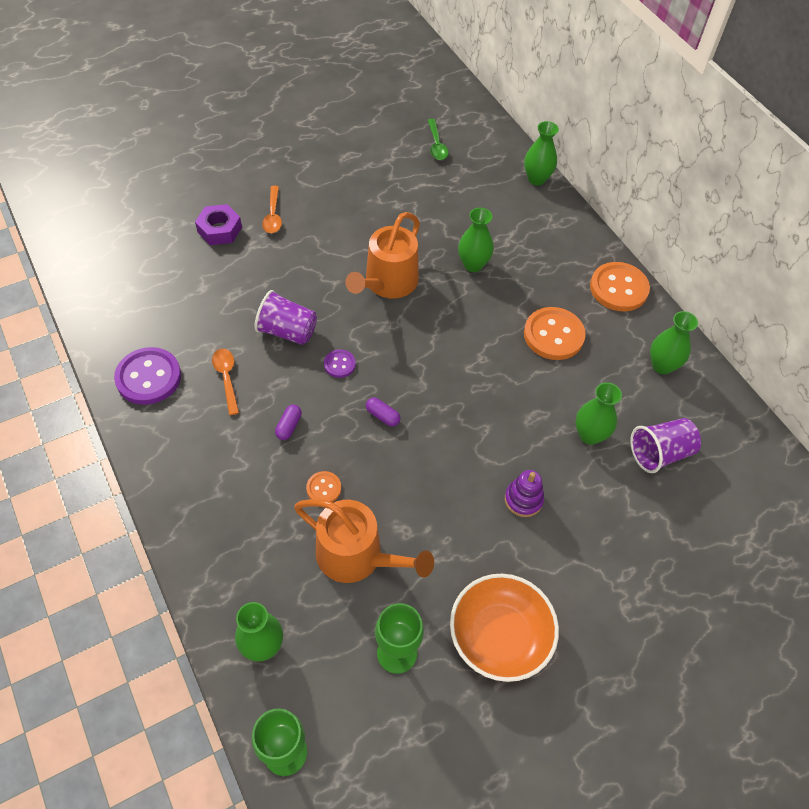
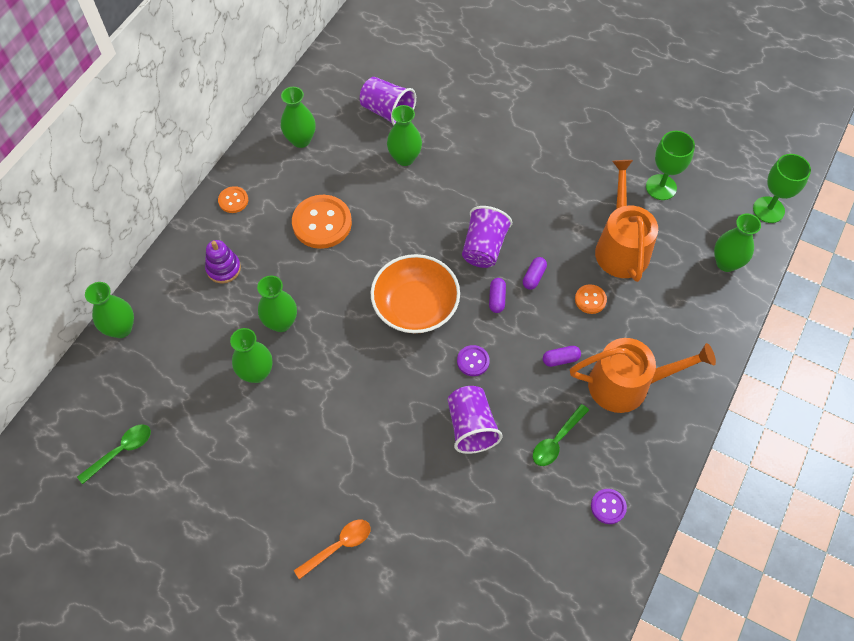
camera: 120 degrees left, 5 degrees up
purple button [114,347,181,405] -> purple button [591,489,627,524], size x0.51
purple nut [195,204,242,245] -> none
orange spoon [212,349,239,415] -> green spoon [533,404,589,466]
orange watering can [345,212,420,298] -> orange watering can moved to [570,338,716,413]
orange bowl [450,574,559,682] -> orange bowl moved to [370,254,460,334]
purple stacking toy [505,470,544,517] -> purple stacking toy moved to [205,240,241,283]
orange button [590,262,650,311] -> orange button [218,186,248,213], size x0.51
none -> green vase [230,328,273,383]
none -> purple cup [462,206,512,268]
none -> purple capsule [523,257,547,290]

